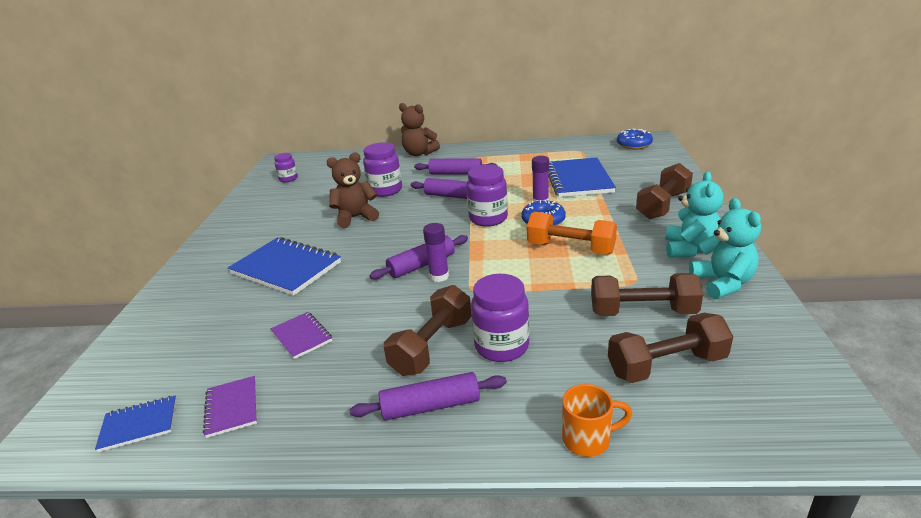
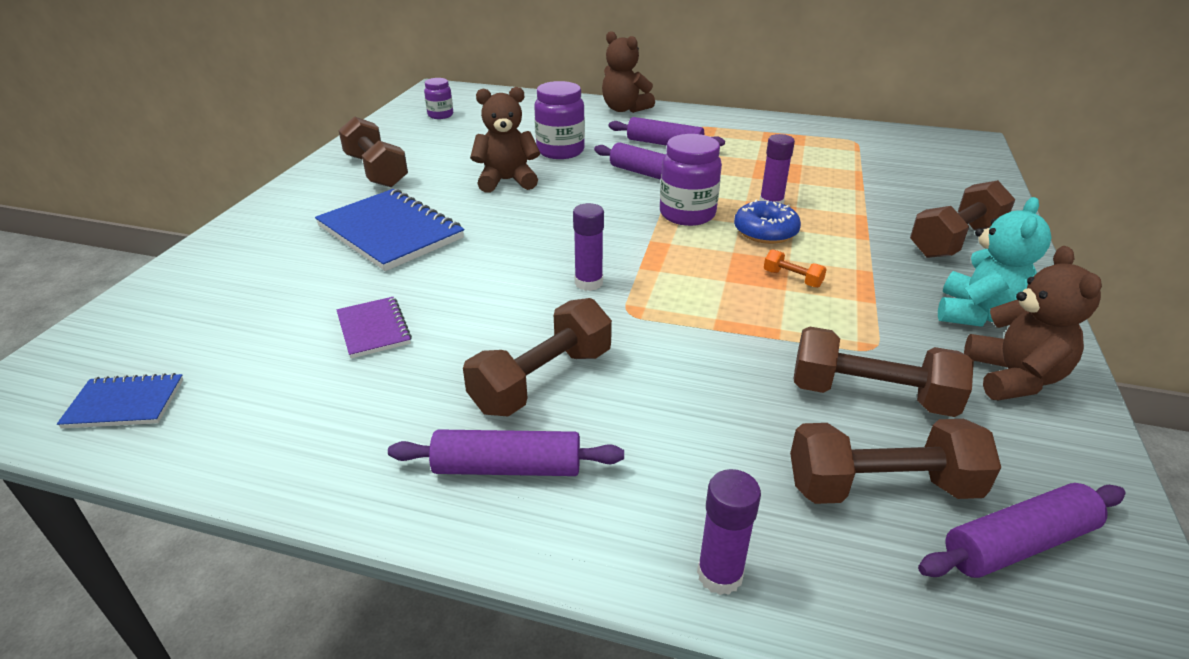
camera: 10 degrees right, 5 degrees up
purple notebook [203,376,257,438] -> none
purple rolling pin [369,235,468,280] -> purple rolling pin moved to [918,483,1125,578]
purple jar [471,274,529,362] -> none
orange dumbbell [527,212,617,255] -> orange dumbbell [764,249,827,288], size x0.46
blue notebook [549,157,616,197] -> none
orange mug [562,384,632,457] -> purple glue stick [697,469,761,595]
blue donut [617,129,653,149] -> none
turquoise teddy bear [689,198,761,299] -> brown teddy bear [964,246,1102,400]
none -> brown dumbbell [339,116,408,188]

